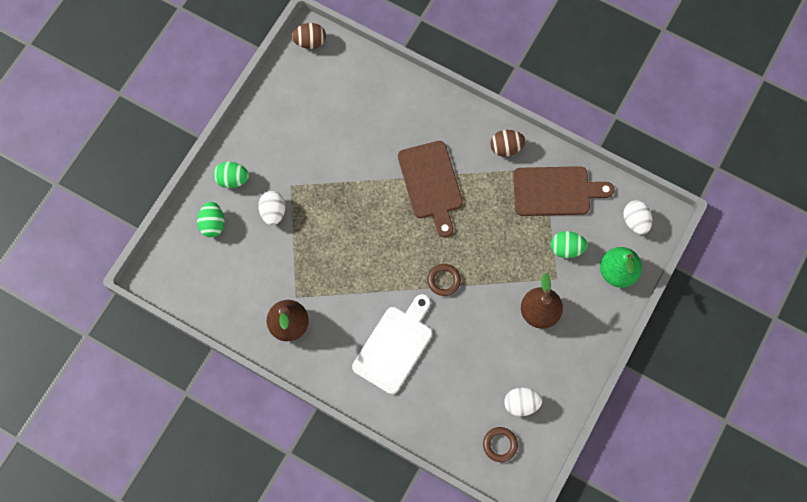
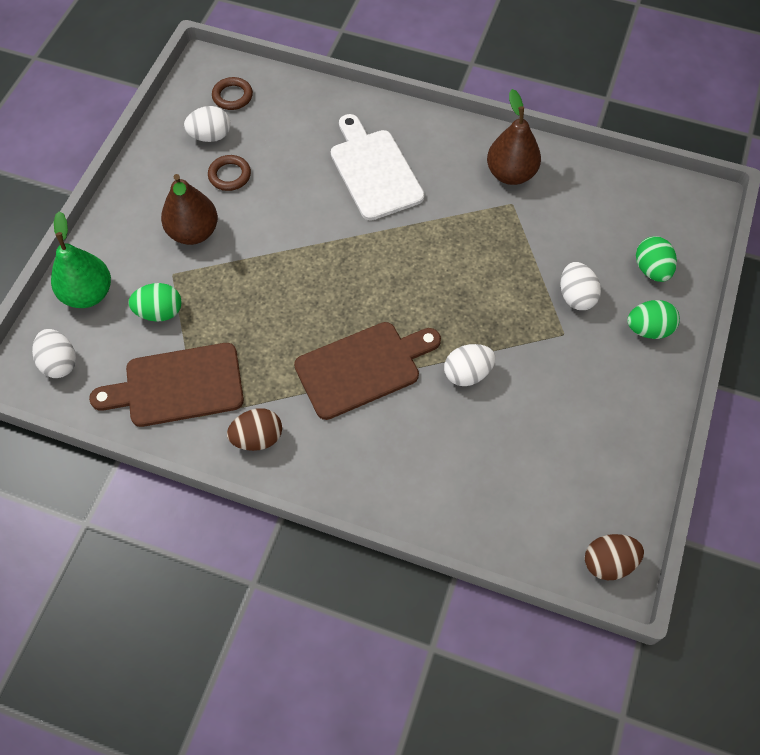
camera: 170 degrees right, 10 degrees down
white cutting board [352,294,432,394] -> white cutting board turned 135 degrees clockwise [331,114,425,221]
brown cutting board [398,141,463,237] -> brown cutting board turned 90 degrees clockwise [294,322,441,420]
brown ring [427,264,461,296] -> brown ring moved to [208,155,251,191]
none -> white egg [444,344,496,386]

